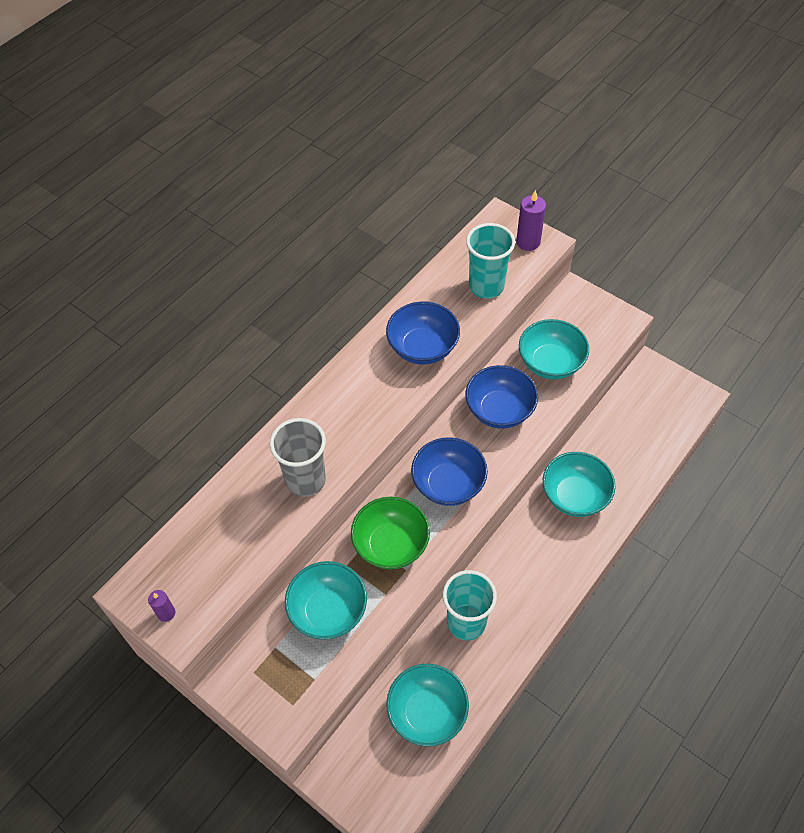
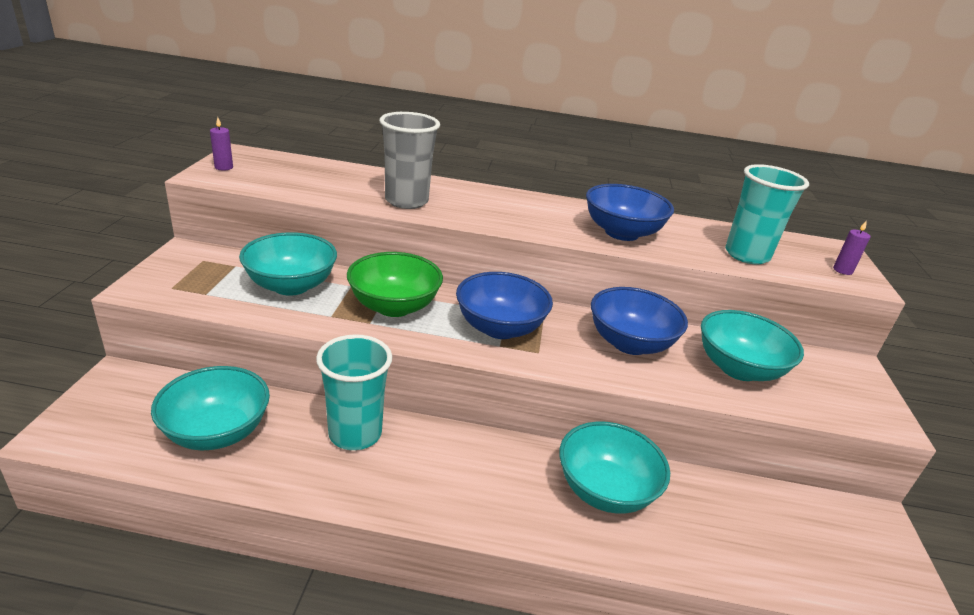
camera: 55 degrees right, 25 degrees down
purple candle [516,190,546,251] -> purple candle [833,220,870,275], size x0.59

